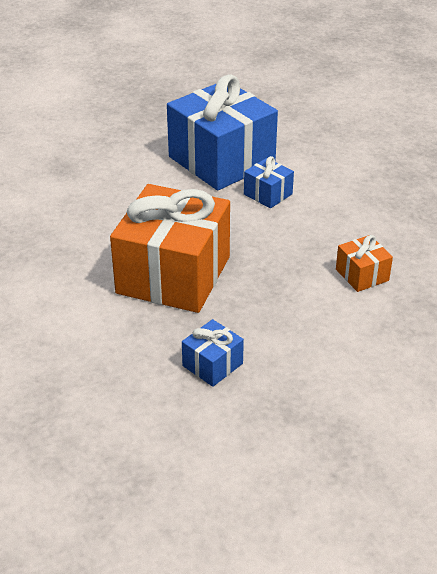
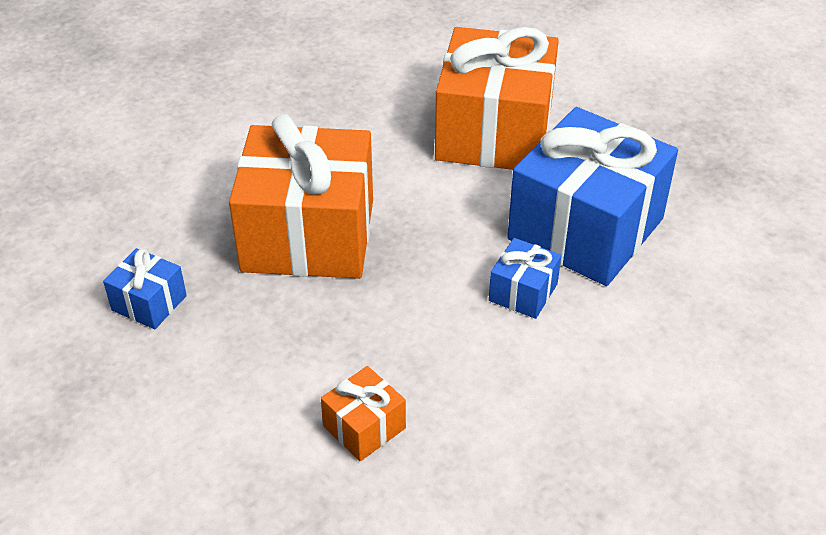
camera: 75 degrees right, 5 degrees up
none -> orange gift [435,27,559,170]

